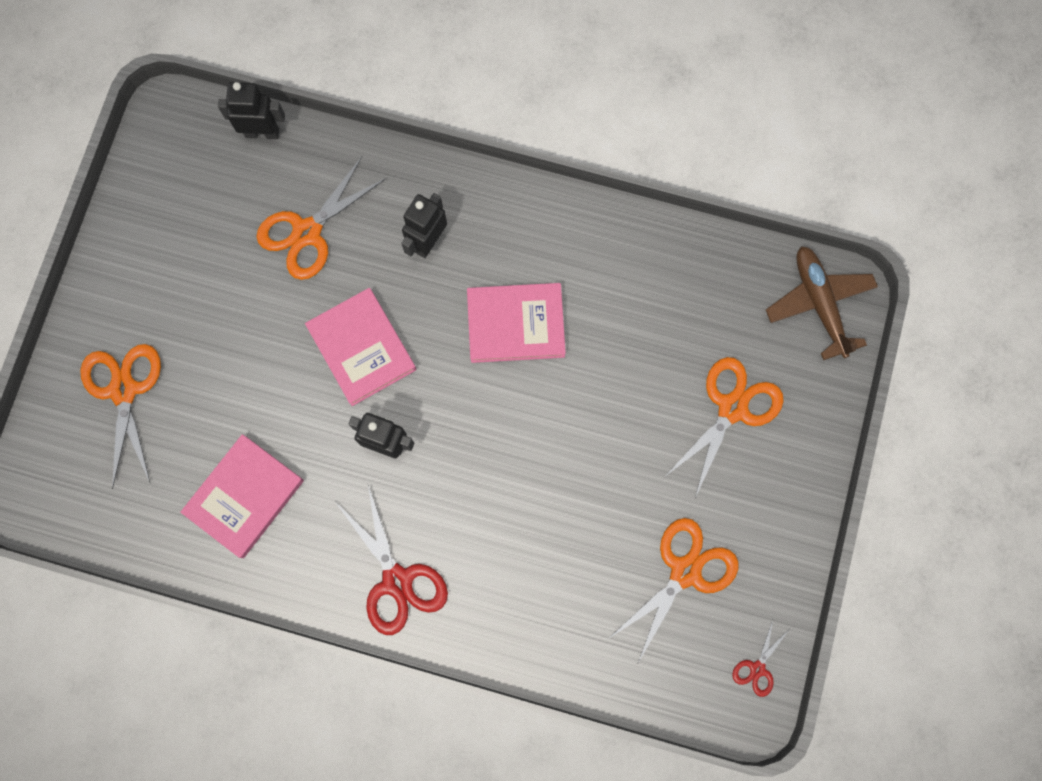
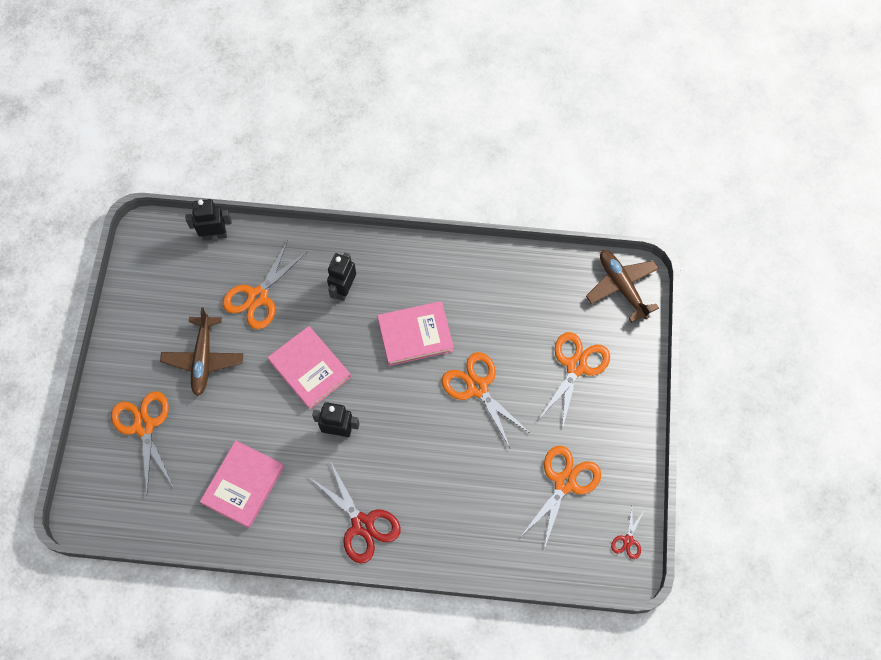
camera: 10 degrees left, 10 degrees down
none -> brown plane [160,307,243,396]
none -> orange scissors [442,352,531,448]

